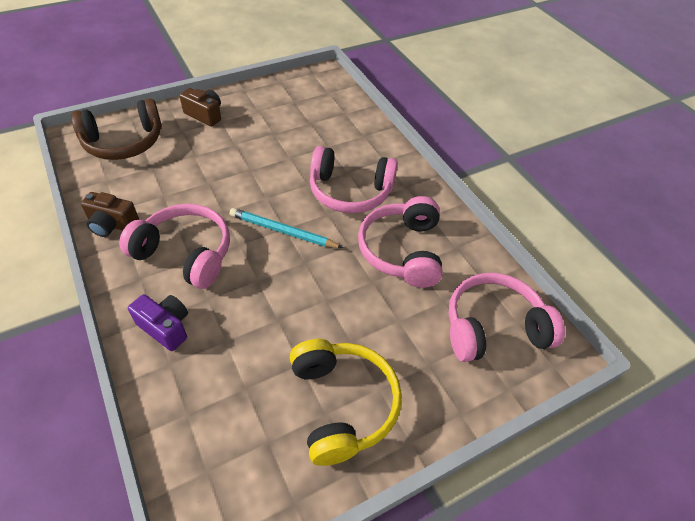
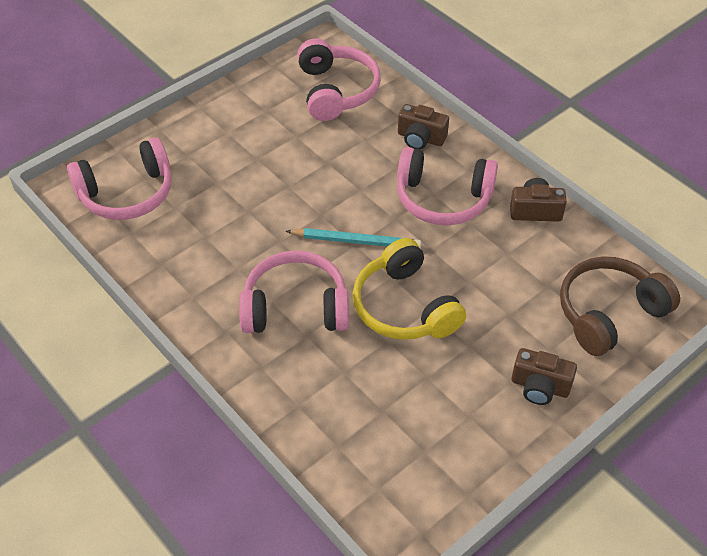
camera: 170 degrees right, 0 degrees up
purple camera [128,294,188,351] -> brown camera [398,104,449,150]
yellow headphones [290,339,402,466] -> yellow headphones moved to [353,238,466,340]
pink headphones [358,196,443,288] -> pink headphones moved to [297,39,381,121]

